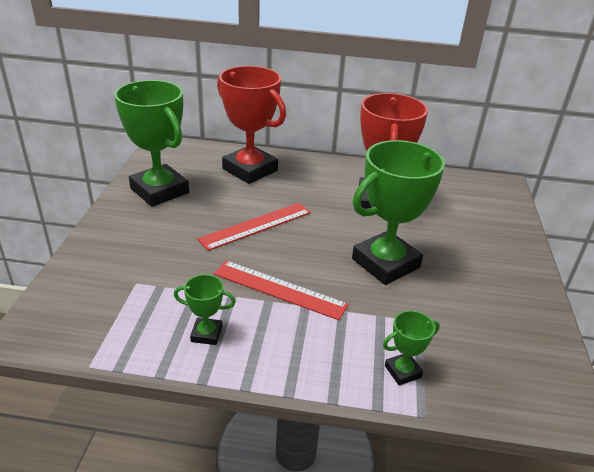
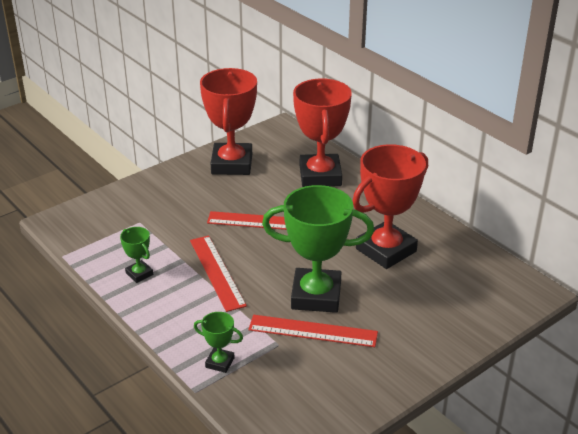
camera: 45 degrees right, 0 degrees up
green trophy [114,80,189,207] -> red trophy [200,68,257,175]
none -> red ruler [248,315,378,347]

